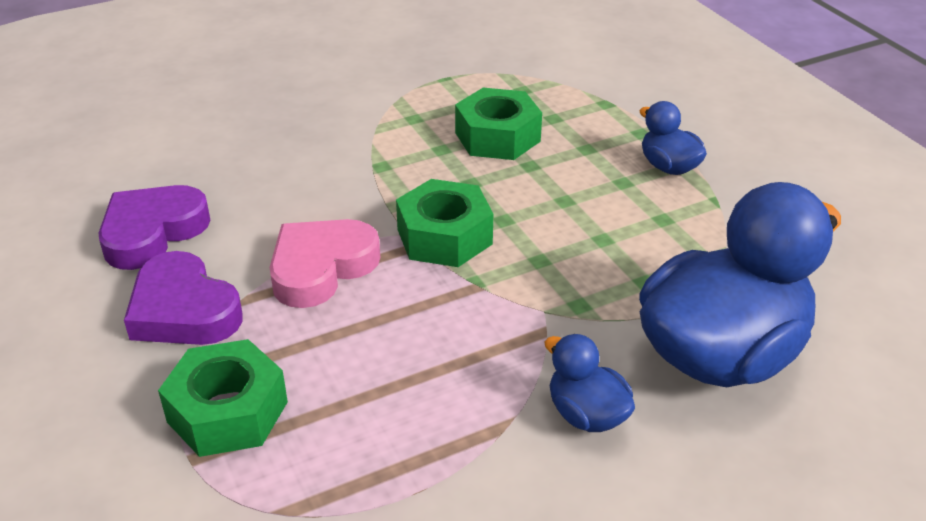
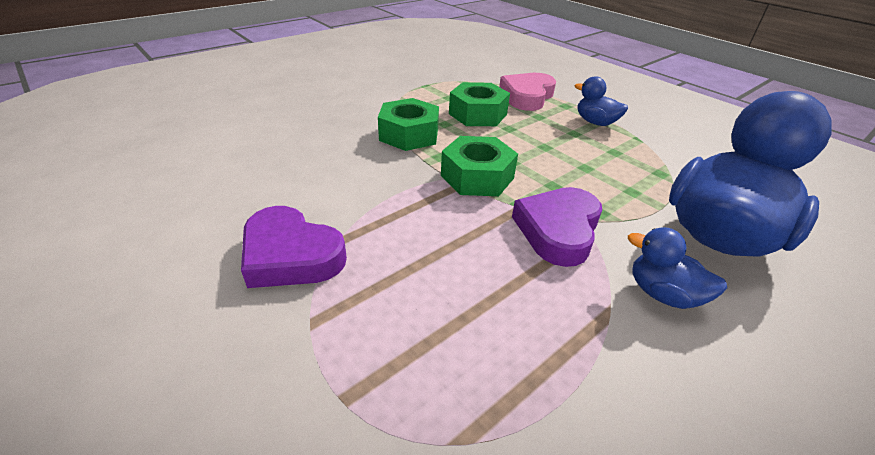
camera: 15 degrees left, 0 degrees up
purple heart [99,185,210,270] -> purple heart moved to [512,187,602,267]
green nut [158,339,288,457] -> green nut moved to [378,98,439,151]
pink heart [270,219,380,308] -> pink heart moved to [499,73,556,111]

